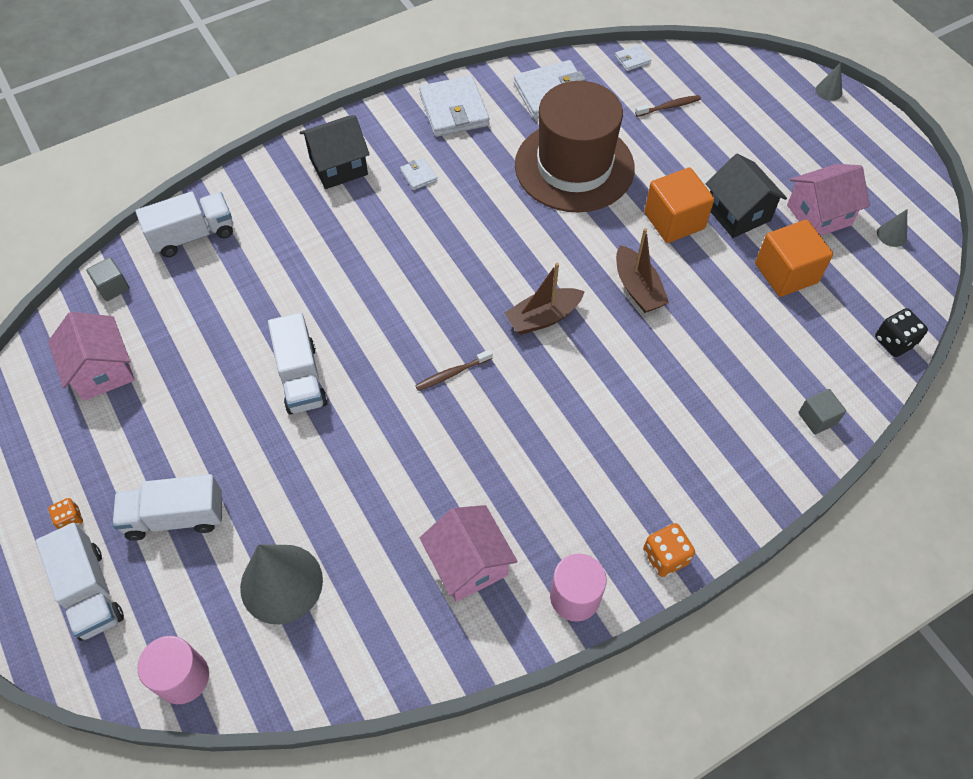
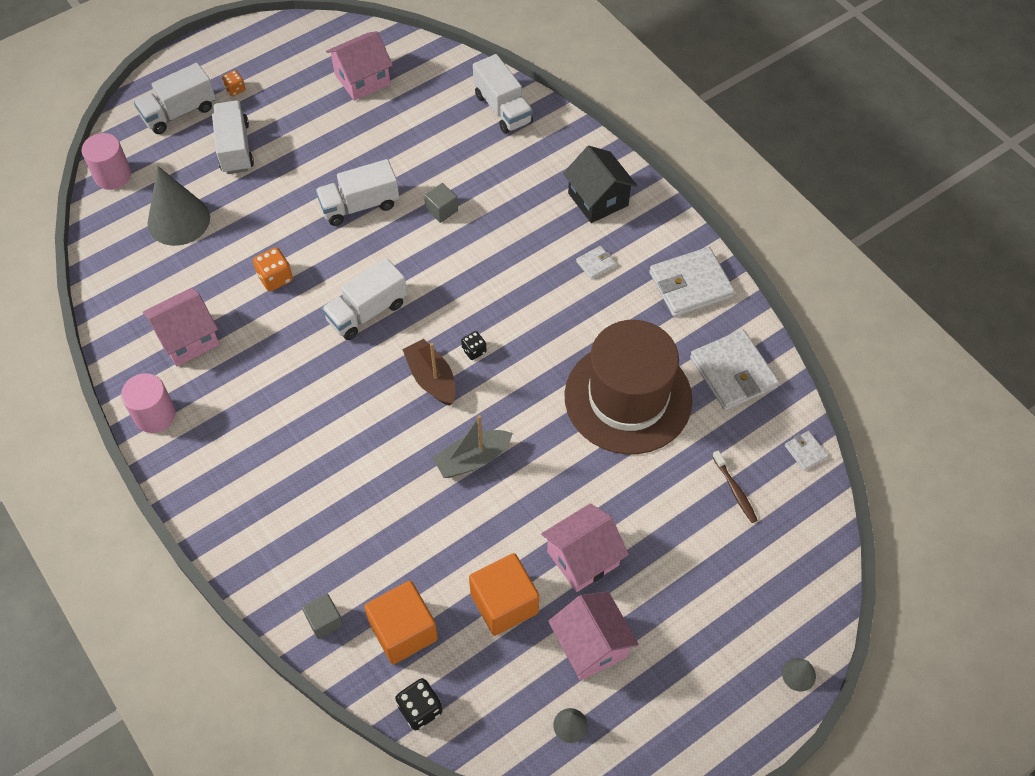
camera: 85 degrees right, 0 degrees up
grey cube [86,257,130,301] -> grey cube moved to [424,183,458,223]
brown toothbrush [415,349,493,391] -> white truck [322,258,407,340]
brown boat [616,228,669,313] -> grey boat [432,415,513,478]
orange dice [643,523,695,577] -> orange dice moved to [253,247,293,291]
orange cube [644,167,714,243] -> orange cube moved to [364,581,438,664]
black house [706,154,787,238] -> pink house [541,504,629,592]
none -> black dice [461,331,487,360]

